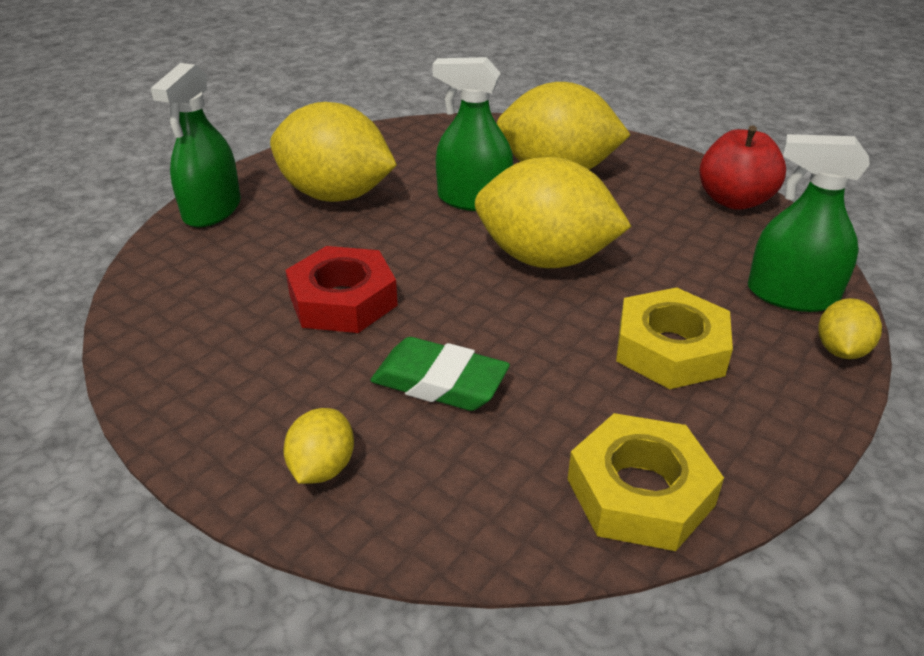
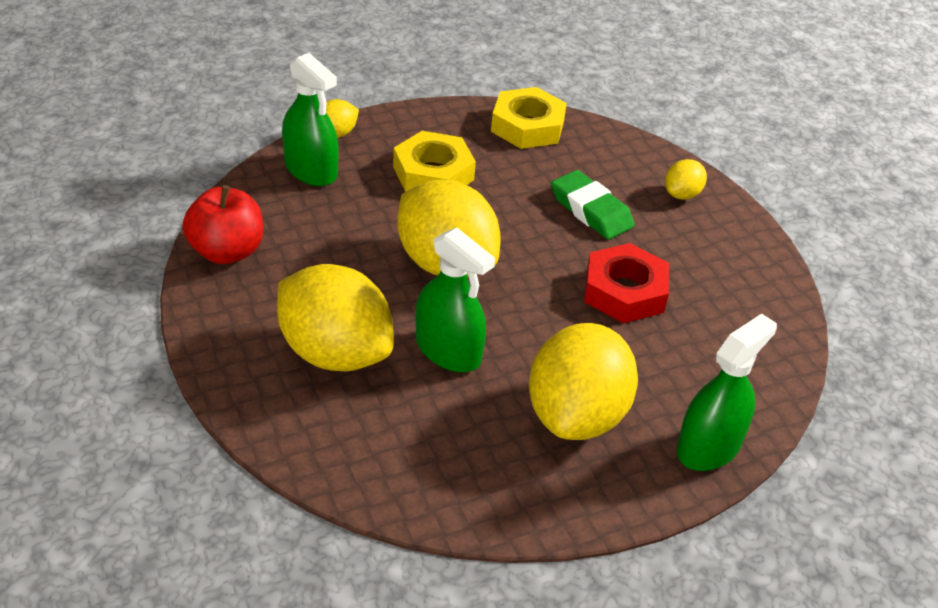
camera: 155 degrees left, 5 degrees up
yellow lemon [270,102,397,202] -> yellow lemon turned 60 degrees clockwise [529,323,638,440]

